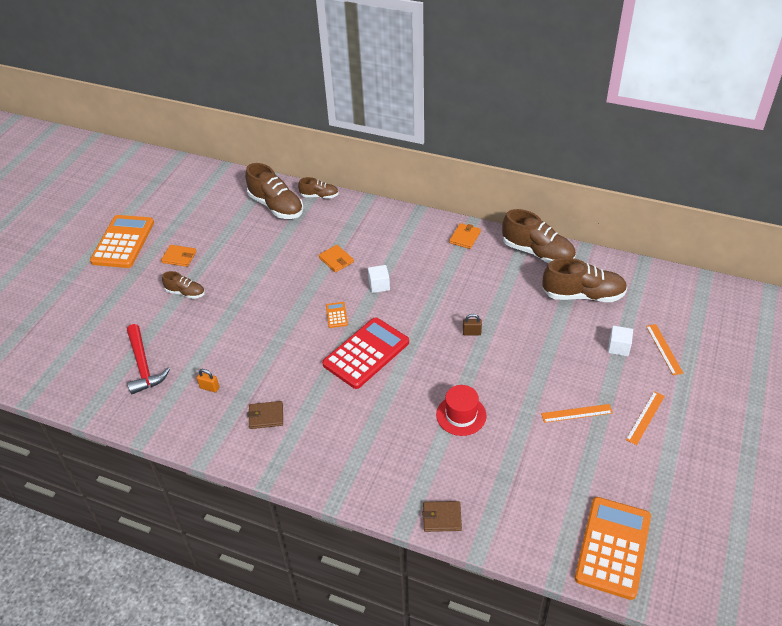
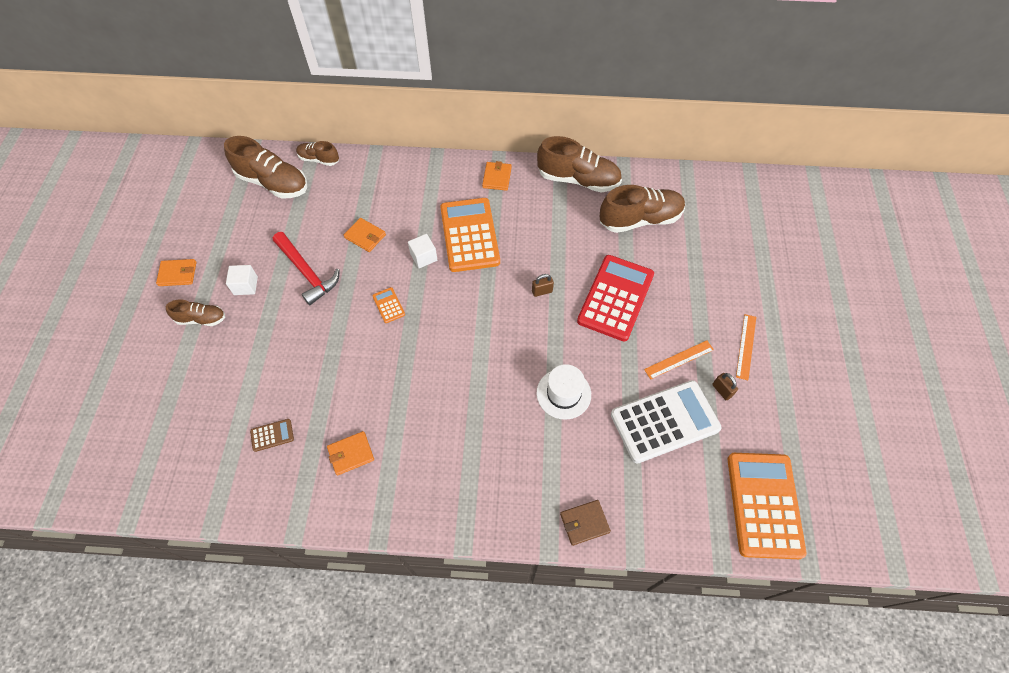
camera: 20 degrees left, 15 degrees up
orange calculator [90,215,154,268] -> orange calculator moved to [440,198,500,272]
red hammer [127,324,170,395] -> red hammer moved to [273,232,340,305]
orange padlock [197,369,219,392] -> brown calculator [250,419,294,452]
brown wallet [248,401,283,429] -> orange wallet [327,431,374,476]
brown shoe [298,177,339,199] -> brown shoe turned 150 degrees counterclockwise [296,141,339,166]
red calculator [322,317,409,389] -> red calculator moved to [577,255,654,342]
red hat [436,385,486,436] -> white hat [537,364,591,420]
white cube [608,326,633,356] -> white cube moved to [226,265,258,295]
orange ruler [646,324,683,375] -> none
none -> white calculator [611,380,722,463]
none -> brown padlock [712,373,738,400]

